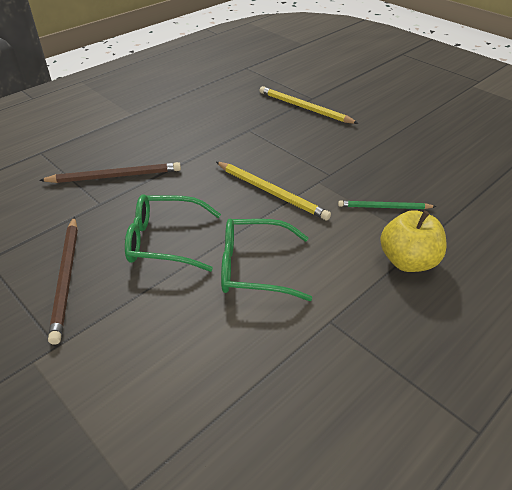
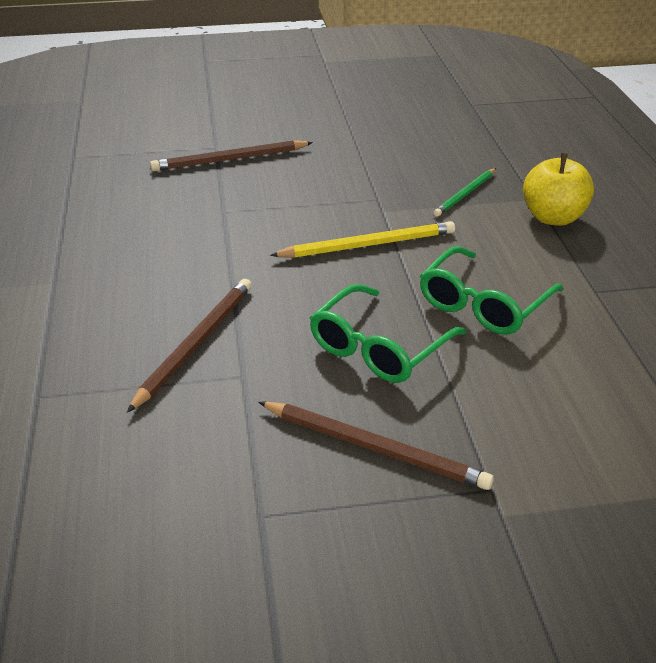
camera: 55 degrees left, 5 degrees down
yellow pencil [259,86,359,124] -> brown pencil [150,140,313,171]

